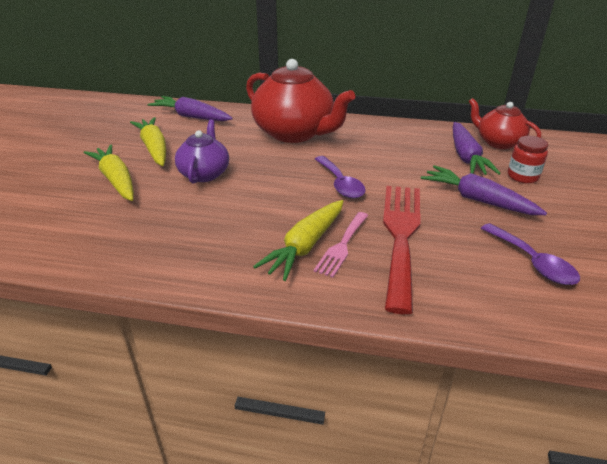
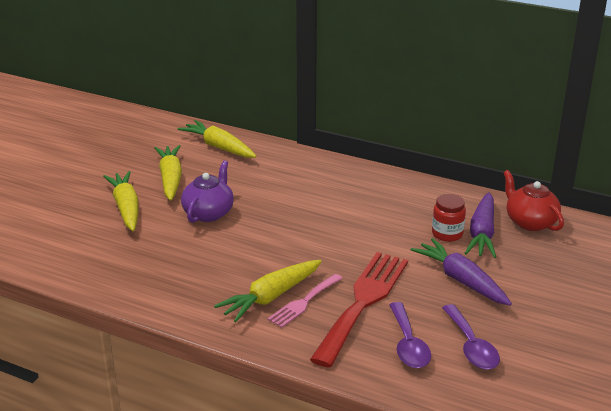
camera: 15 degrees right, 5 degrees down
purple carrot [148,96,233,121] -> yellow carrot [177,120,257,158]
red teapot [246,59,355,143] -> none
purple spoon [315,156,366,199] -> purple spoon moved to [389,302,431,368]
red jar [508,136,548,184] -> red jar moved to [432,194,466,242]

